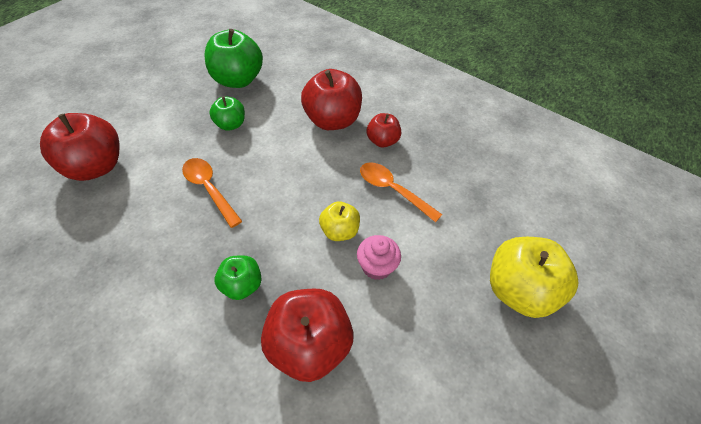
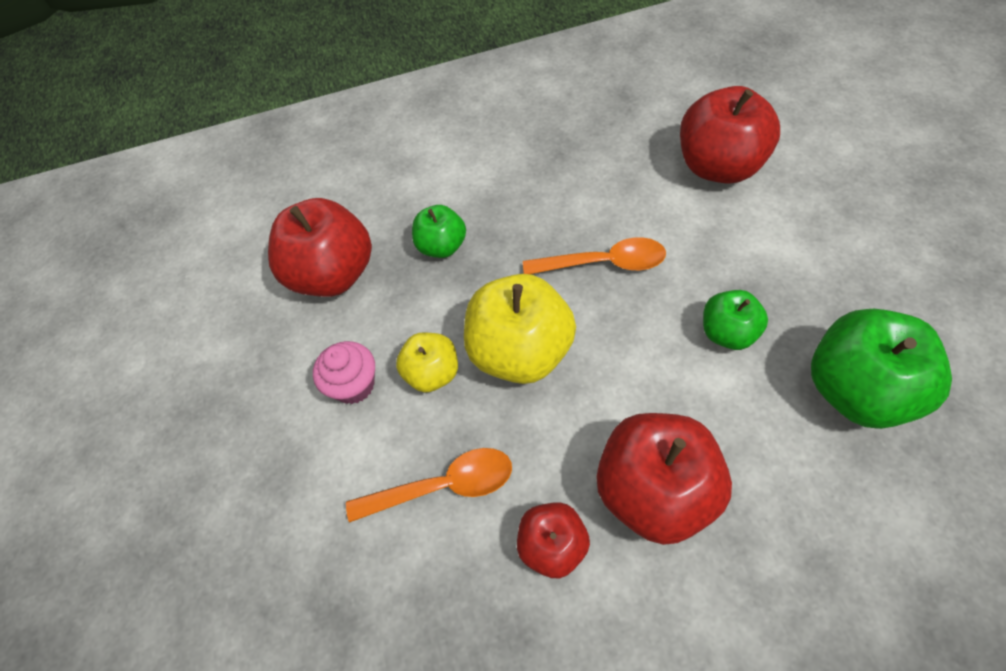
camera: 135 degrees right, 5 degrees up
yellow apple [490,237,578,318] -> yellow apple moved to [464,274,576,384]

